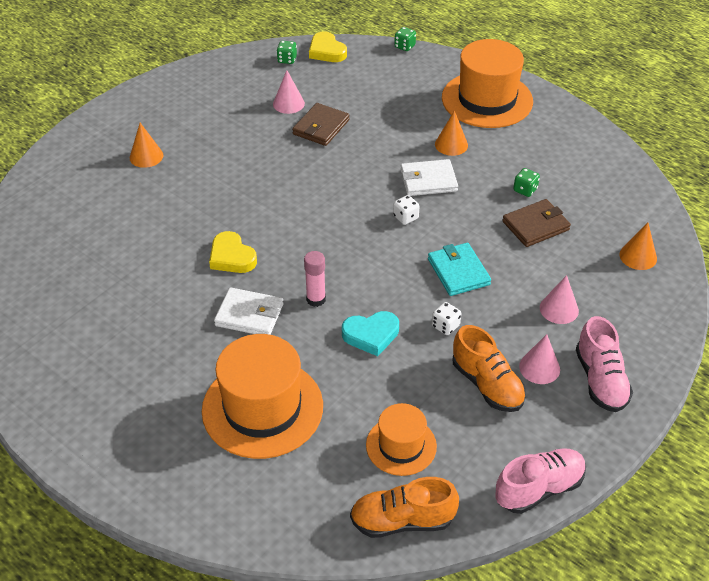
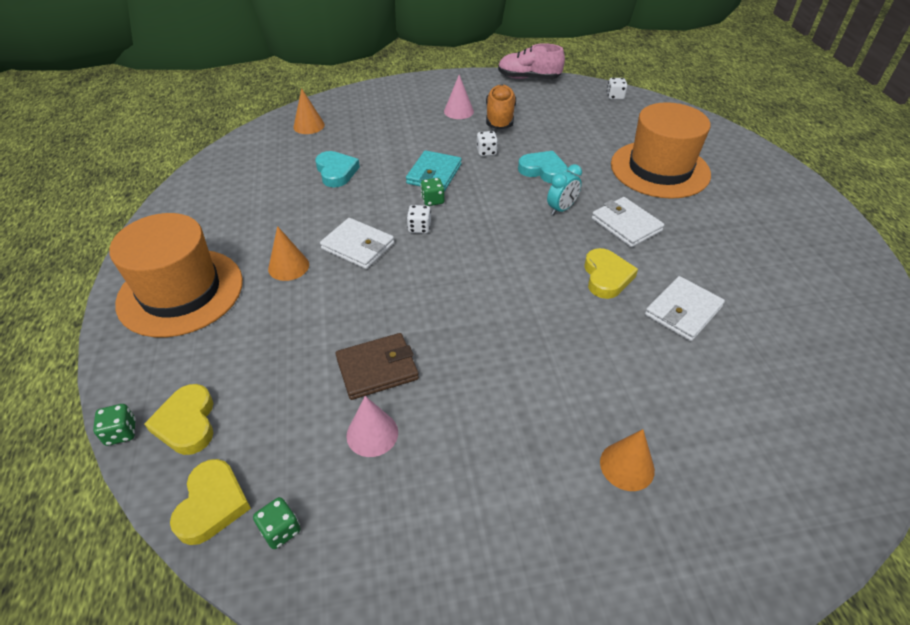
camera: 140 degrees left, 0 degrees up
pink glue stick [304,251,326,307] -> turquoise clock [547,164,582,215]
orange shoe [350,477,459,538] -> white dice [607,78,627,100]
orange hat [366,403,437,476] -> none
brown wallet [502,199,571,247] -> turquoise heart [315,151,360,187]
green dice [513,168,540,197] -> green dice moved to [421,178,444,206]
pink cone [540,275,579,324] -> none
pink shoe [576,316,633,412] -> none
none -> yellow heart [144,384,213,455]
none -> white wallet [645,276,725,341]

